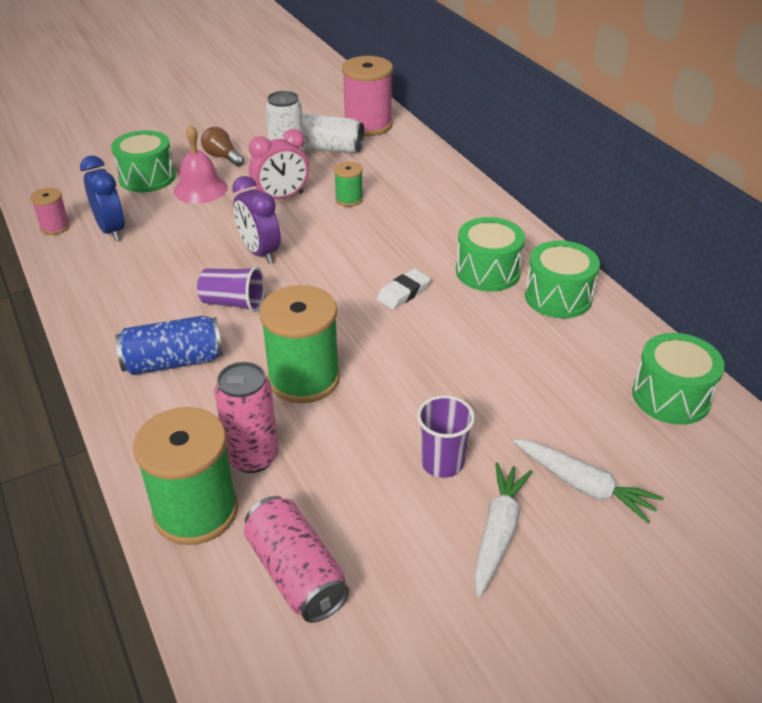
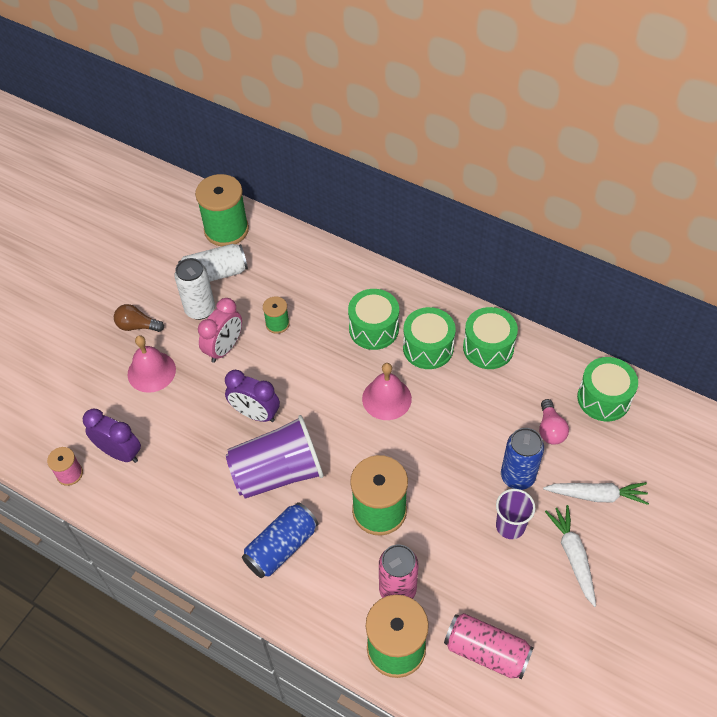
camera: 30 degrees left, 15 degrees up
blue clock [80,156,125,241] -> purple clock [83,408,141,463]
green drum [111,130,175,192] -> green drum moved to [348,289,399,350]
purple cup [197,266,265,312] -> purple cup [226,415,324,499], size x1.80
pink spool [342,56,393,136] -> green spool [195,174,249,247]
white eraser [377,269,431,309] -> pink bell [362,363,412,420]
none -> blue can [501,428,544,490]
none -> pink light bulb [539,399,569,445]

